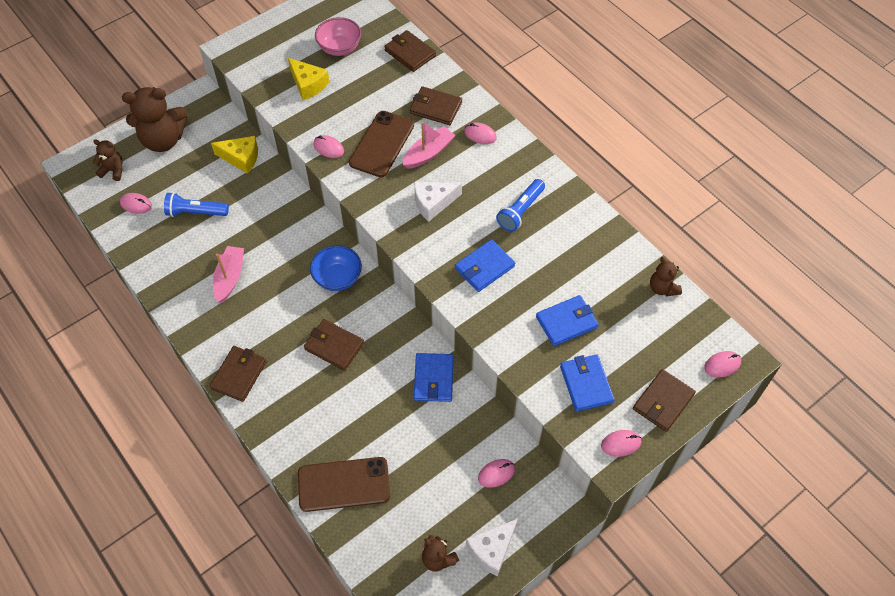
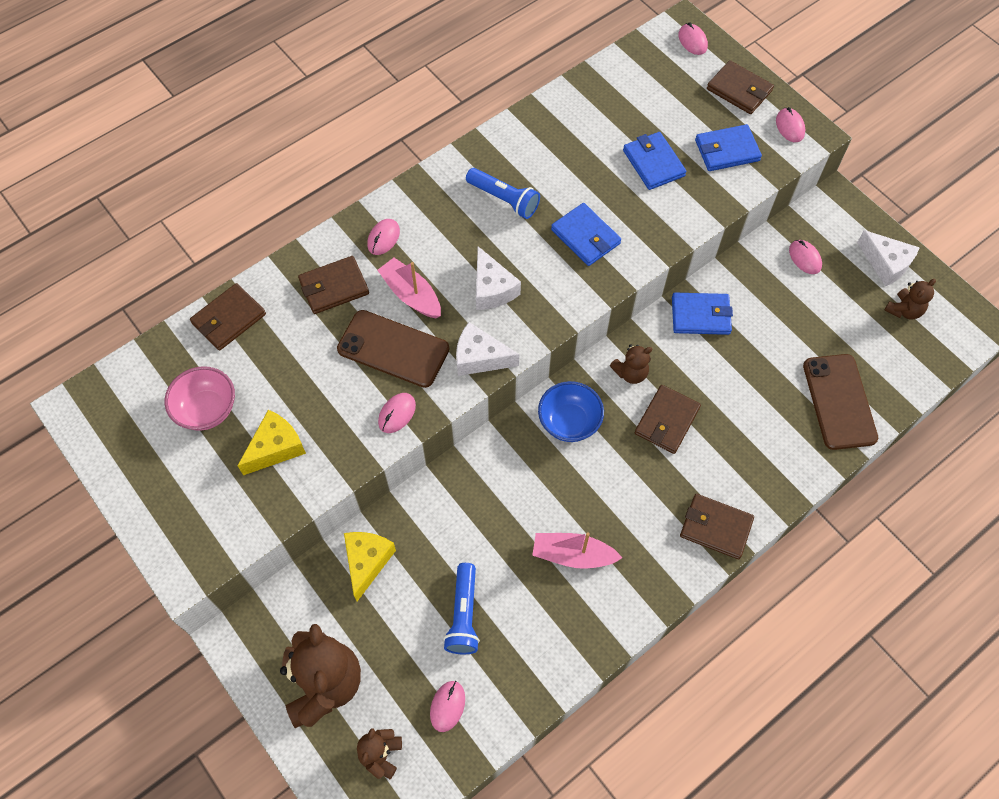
camera: 90 degrees left, 5 degrees up
brown wallet [410,86,462,125] -> brown wallet turned 45 degrees clockwise [298,256,369,314]
brown teddy bear [650,257,682,296] -> brown teddy bear moved to [610,344,652,384]
none -> white cheese [456,322,519,376]

